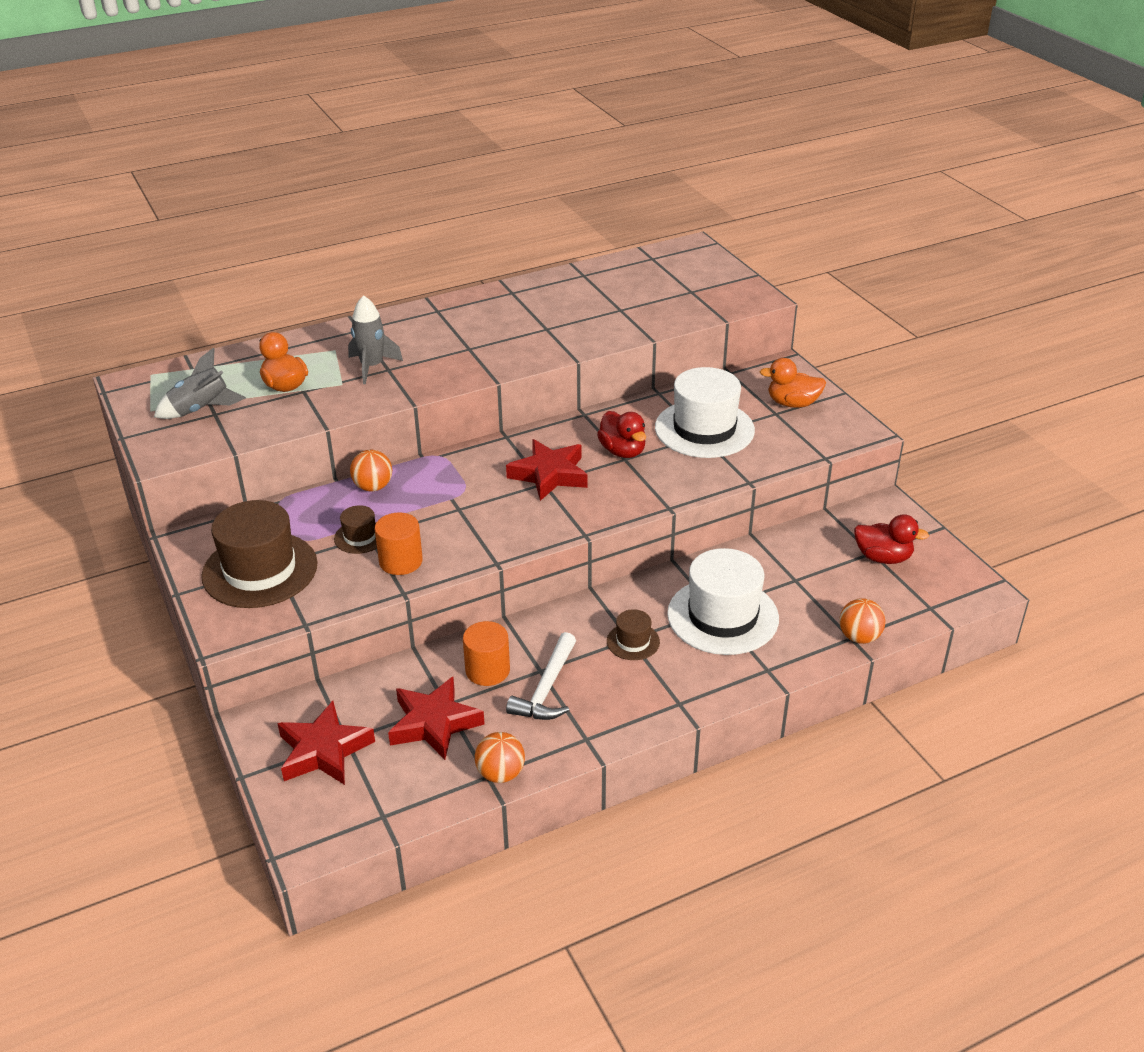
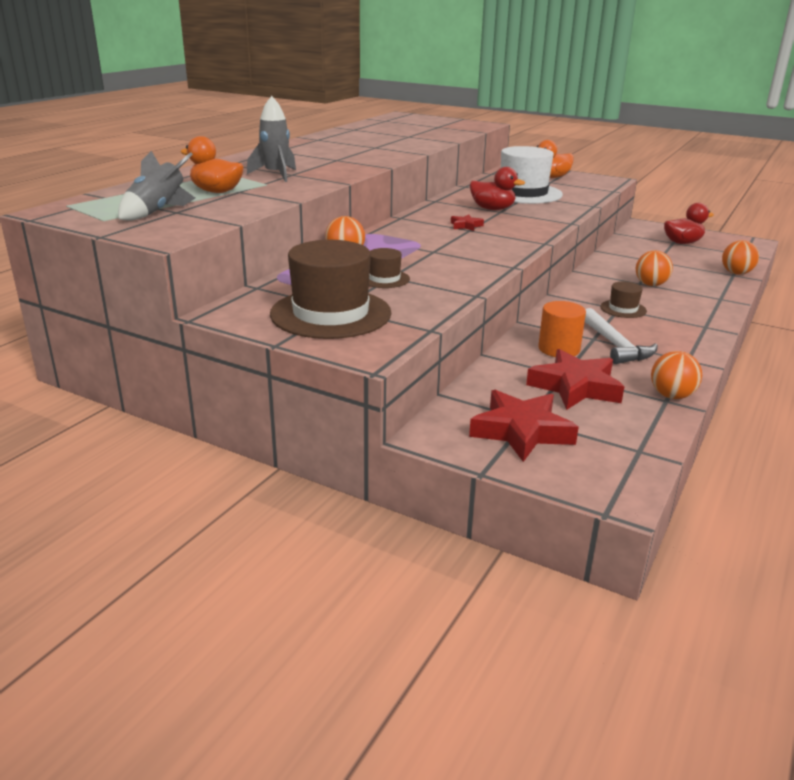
camera: 35 degrees left, 10 degrees down
orange cylinder [375,512,423,575] -> none
red star [506,439,587,501] -> red star [451,215,484,231], size x0.48
white hat [667,548,779,655] -> orange ball [636,250,673,286]

